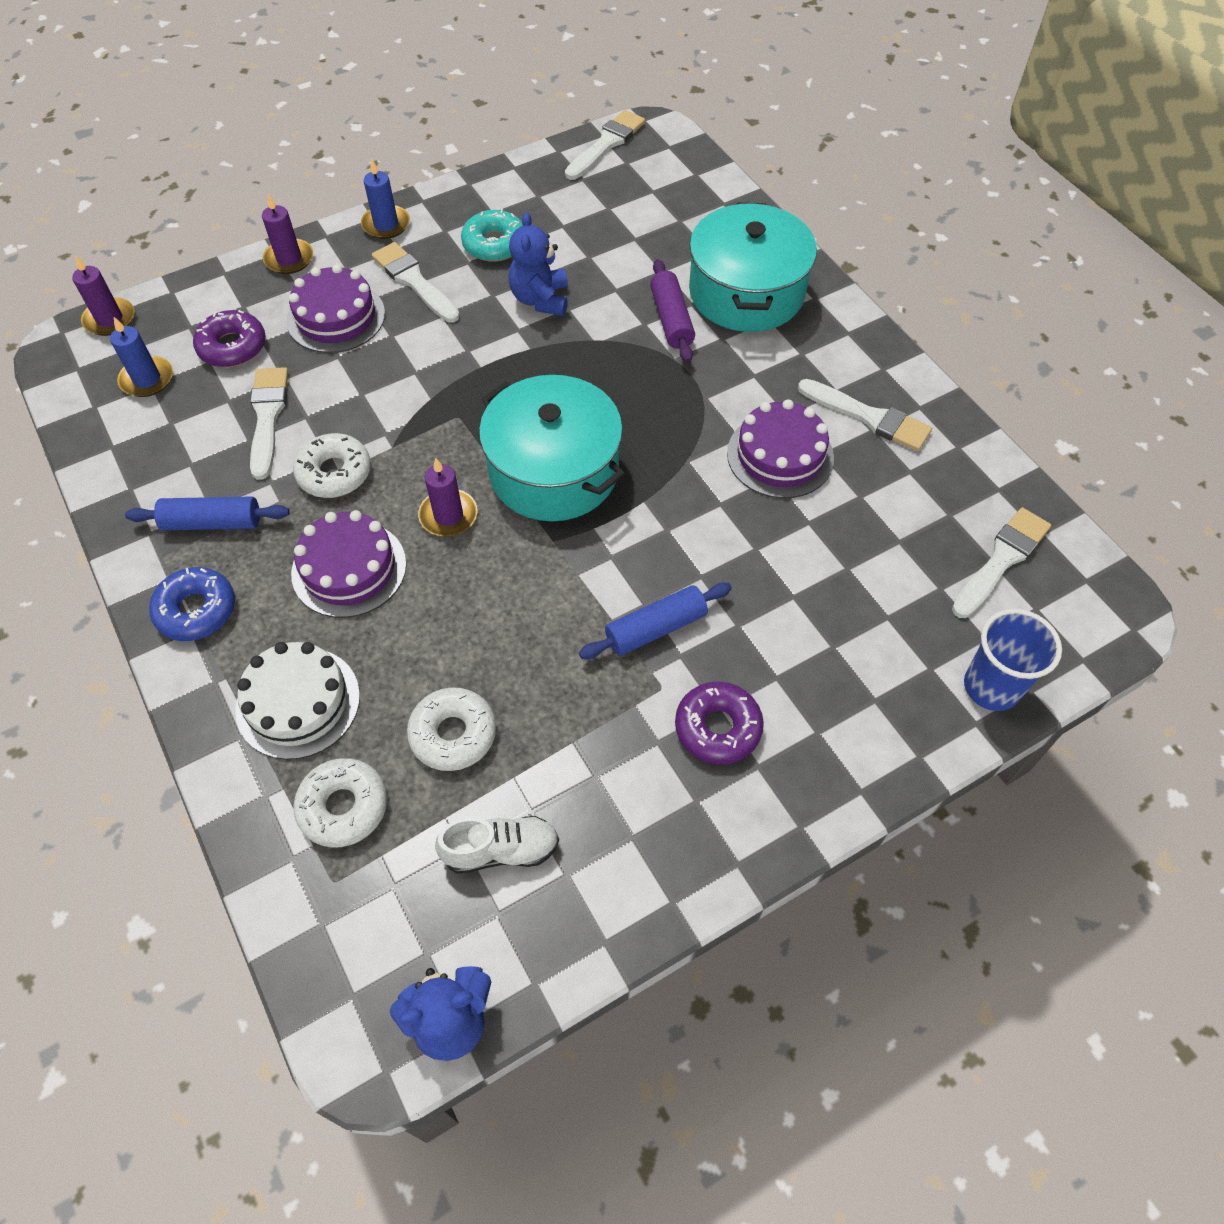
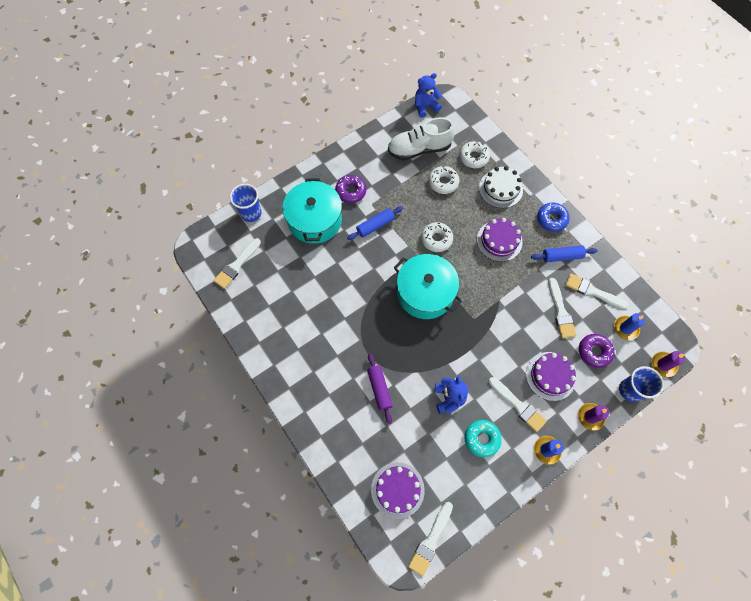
camera: 175 degrees right, 10 degrees up
white donut [293,433,371,498] -> white donut moved to [421,222,453,252]
purple candle [418,458,478,537] -> none
white shoe [435,816,559,873] -> white shoe [388,117,455,160], size x1.74
turquoise pot [689,202,817,332] -> turquoise pot moved to [282,178,342,244]
purple cake [727,399,834,499] -> purple cake moved to [371,462,425,519]
white brush [798,379,932,451] -> white brush moved to [565,273,628,309]
none -> blue cup [619,366,664,402]

